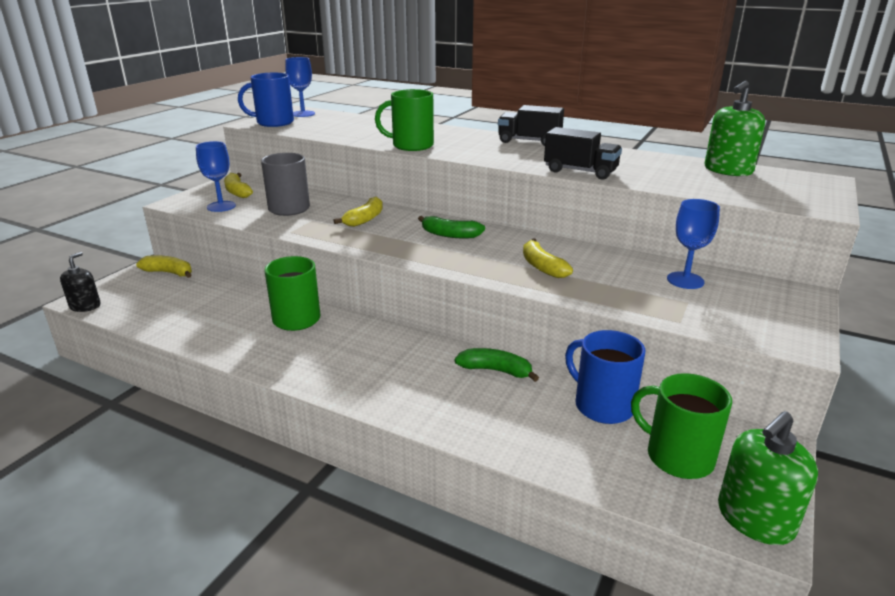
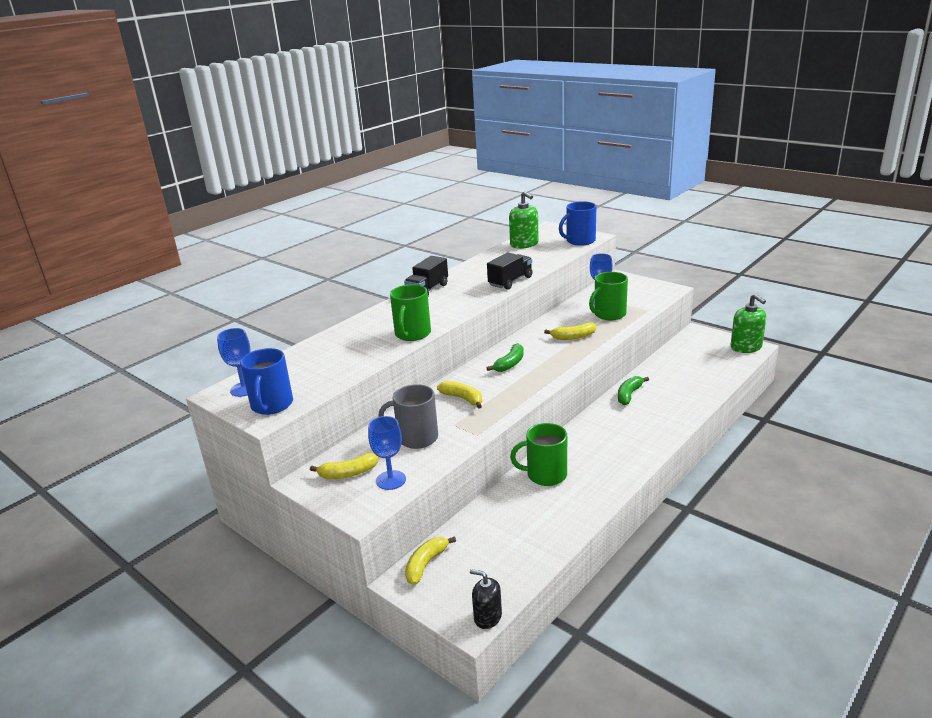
camera: 75 degrees left, 0 degrees up
blue mug [565,330,645,424] -> blue mug moved to [559,201,596,246]
green mug [631,373,732,479] -> green mug moved to [589,272,628,320]

